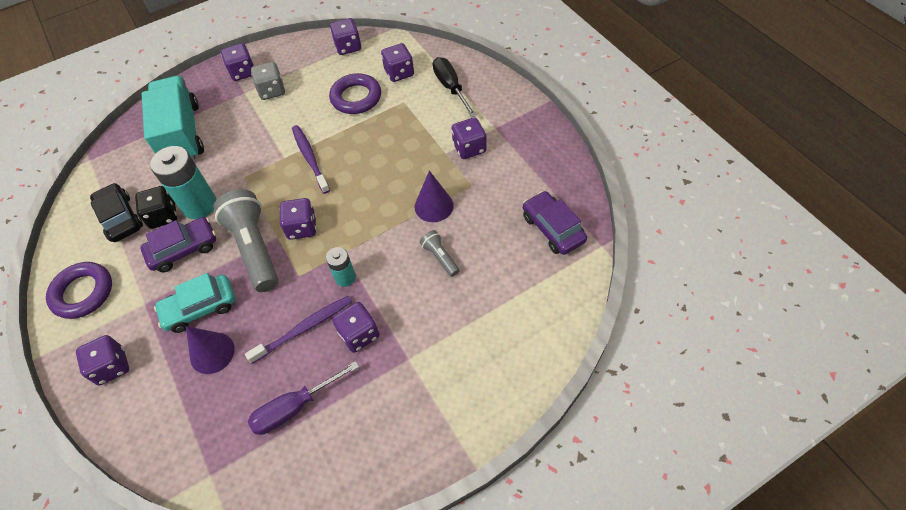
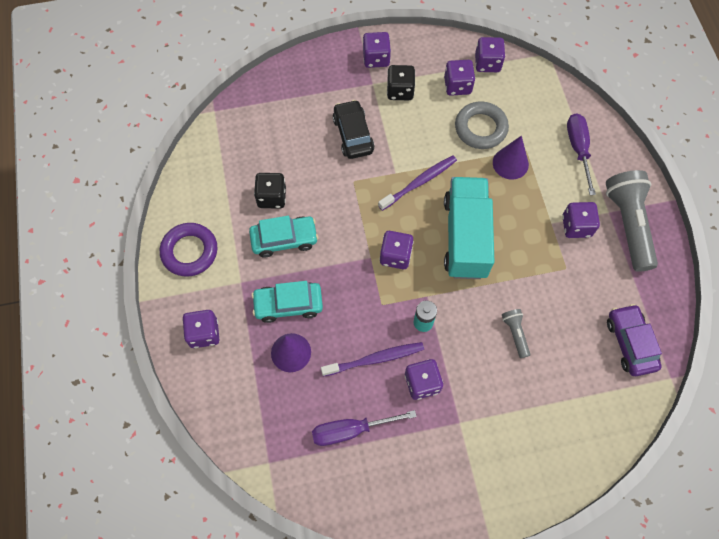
camera: 15 degrees right, 10 degrees up
black car [90,183,143,242] -> black car moved to [333,100,375,159]
purple car [141,217,216,272] -> turquoise car [249,216,318,258]
turquoise truck [142,76,204,160] -> turquoise truck moved to [444,177,494,279]
turquoise battery [150,146,217,219] -> none
grey flashlight [214,189,279,292] -> grey flashlight moved to [606,170,658,272]
grey dice [251,62,285,100] -> black dice [387,65,415,100]
purple toothbrush [292,125,330,194] -> purple toothbrush turned 60 degrees clockwise [378,155,457,211]
purple ring [329,73,381,114] -> grey ring [455,101,509,149]
purple dice [381,43,414,82] -> purple dice moved to [444,60,475,96]
purple cone [415,170,454,222] -> purple cone moved to [493,135,529,180]
black screwdriver [433,57,477,117] -> purple screwdriver [567,113,596,195]

